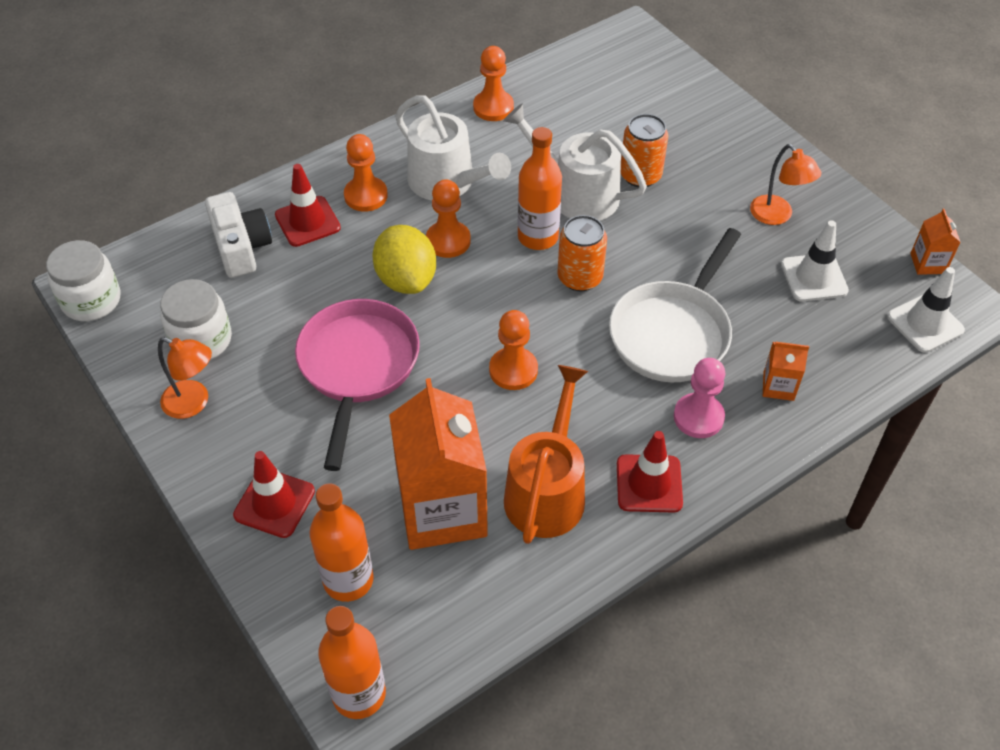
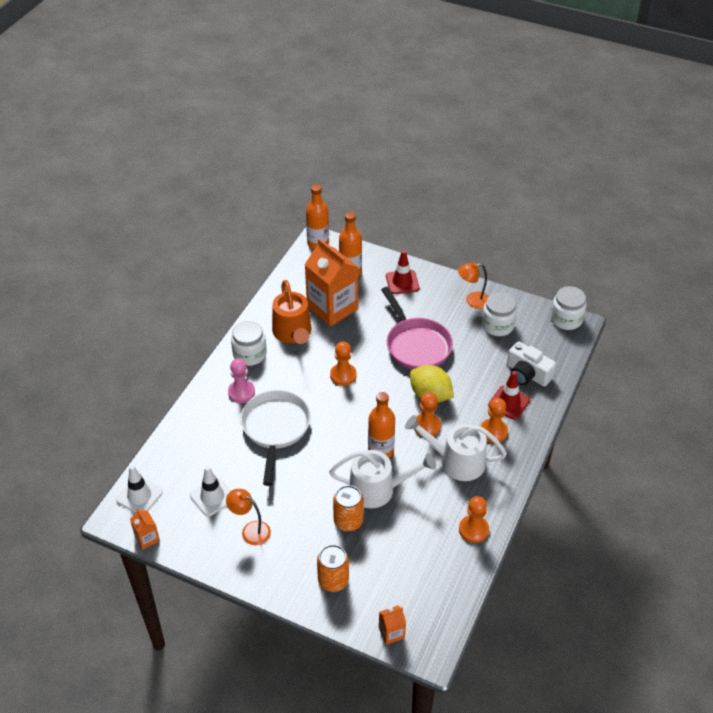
camera: 150 degrees right, 5 degrees down
orange can [557,215,607,291] -> orange can moved to [317,545,349,592]
red traffic cone [617,431,683,513] -> white jar [231,321,267,366]
orange carton [763,342,809,401] -> orange carton moved to [379,605,406,645]

